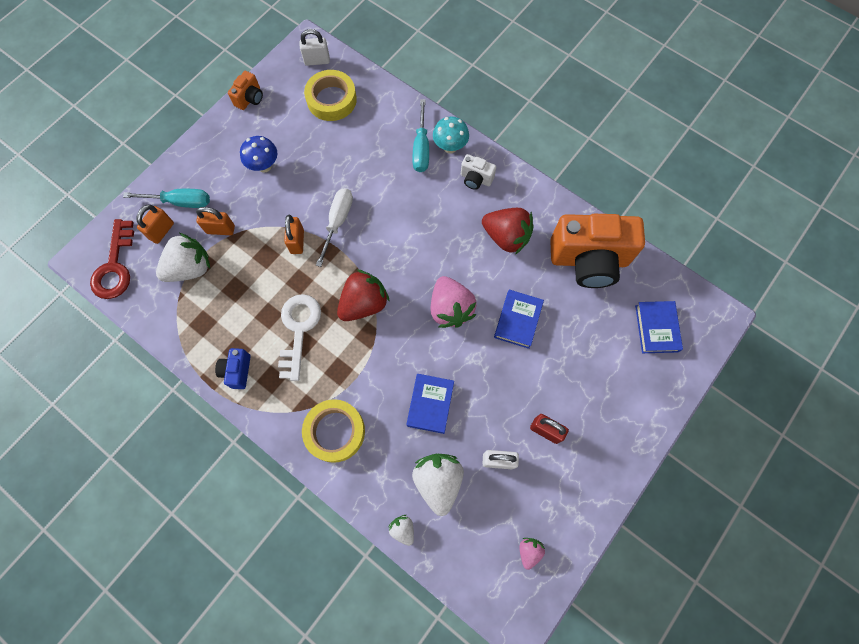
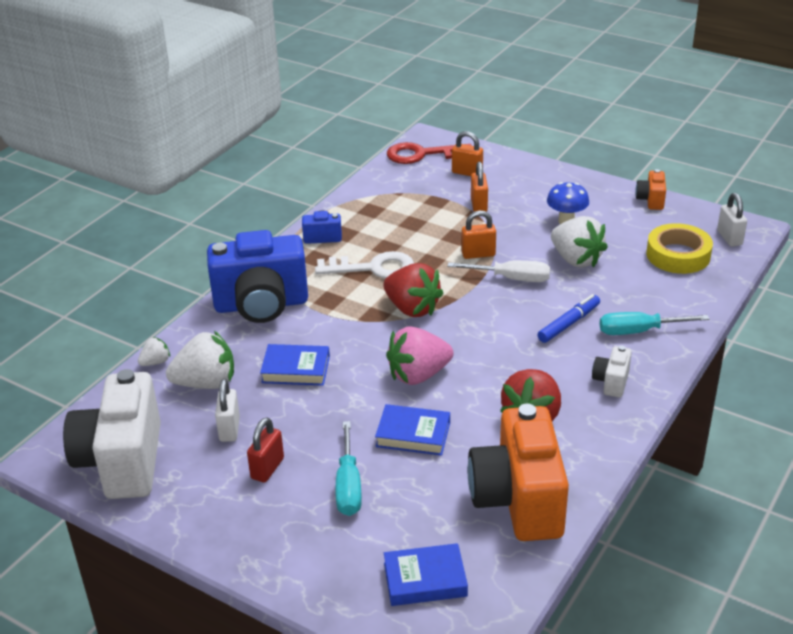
camera: 85 degrees right, 35 degrees down
turquoise screwdriver [123,189,210,208] -> turquoise screwdriver moved to [336,421,362,516]
white strawberry [156,233,210,282] -> white strawberry moved to [551,216,608,268]
orange camera [228,71,263,110] -> orange camera turned 75 degrees clockwise [635,169,666,210]
yellow tape [302,399,365,463] -> blue camera [207,230,308,323]
turquoise mushroom [433,116,469,153] -> none
pink strawberry [519,538,545,570] -> white camera [63,369,161,499]
none -> blue marker [537,294,600,343]

